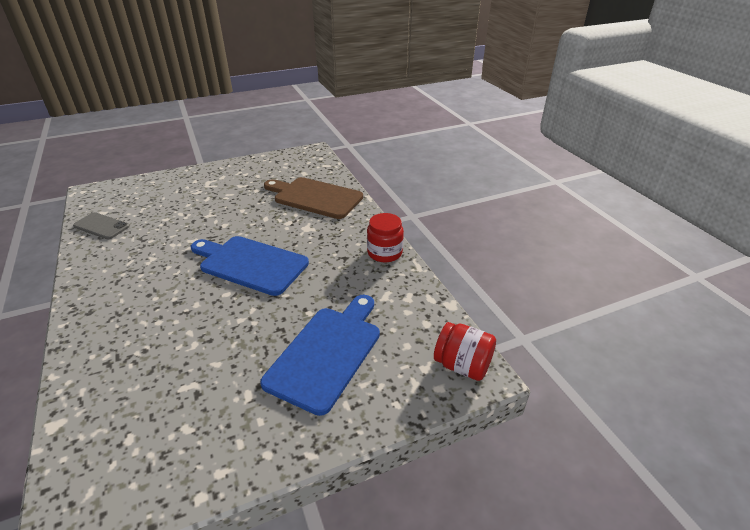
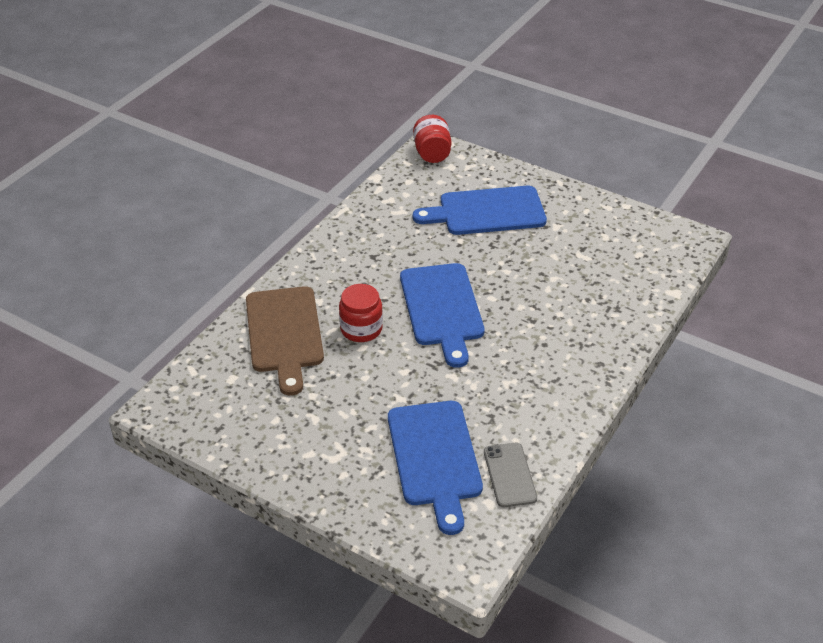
camera: 125 degrees left, 5 degrees up
red jar [367,213,404,262] -> red jar moved to [339,284,383,342]
none -> blue cutting board [388,401,483,535]

